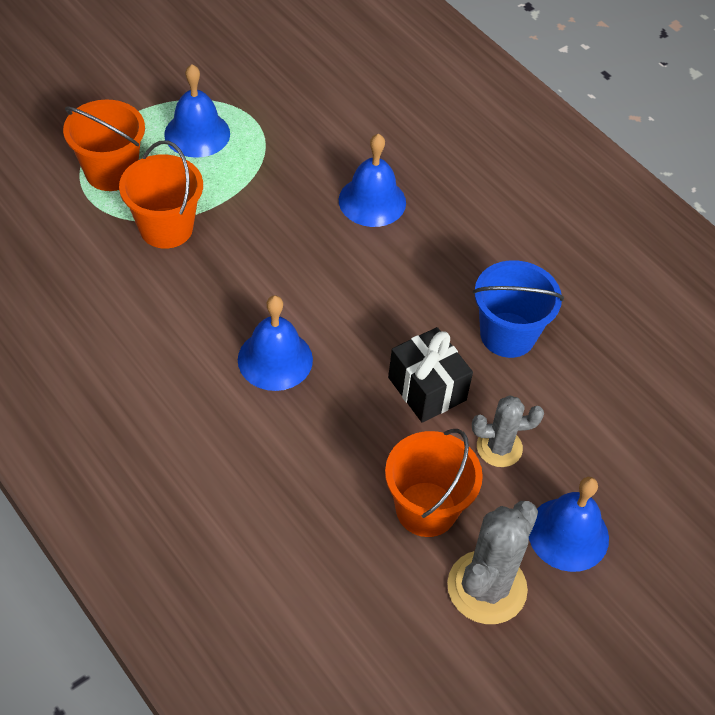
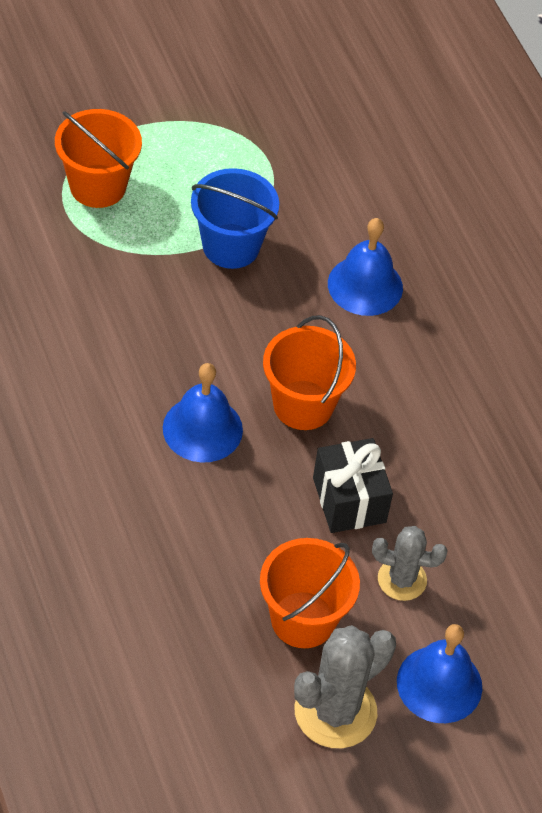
camera: 15 degrees right, 0 degrees up
orange bucket [119,140,203,249] -> orange bucket moved to [263,315,356,430]
blue bell [164,64,230,158] -> none
blue bucket [473,260,564,358] -> blue bucket moved to [191,168,279,269]

